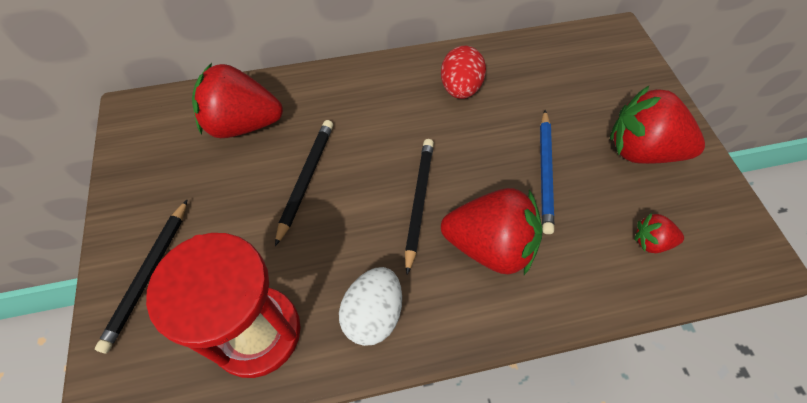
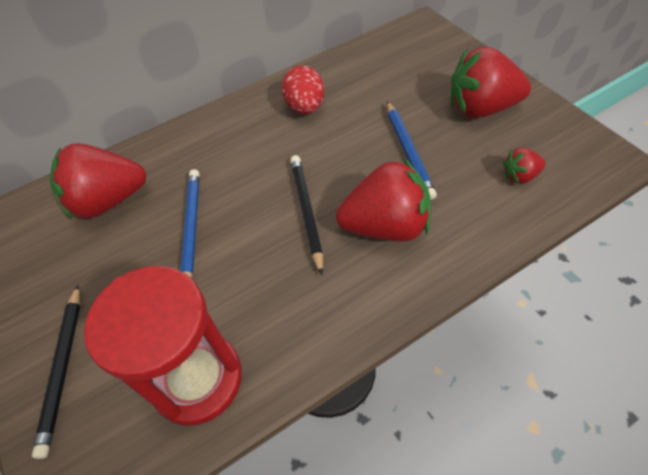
camera: 15 degrees left, 5 degrees down
black pencil [275,120,333,246] -> blue pencil [181,169,199,279]
white egg [339,267,402,346] -> none

